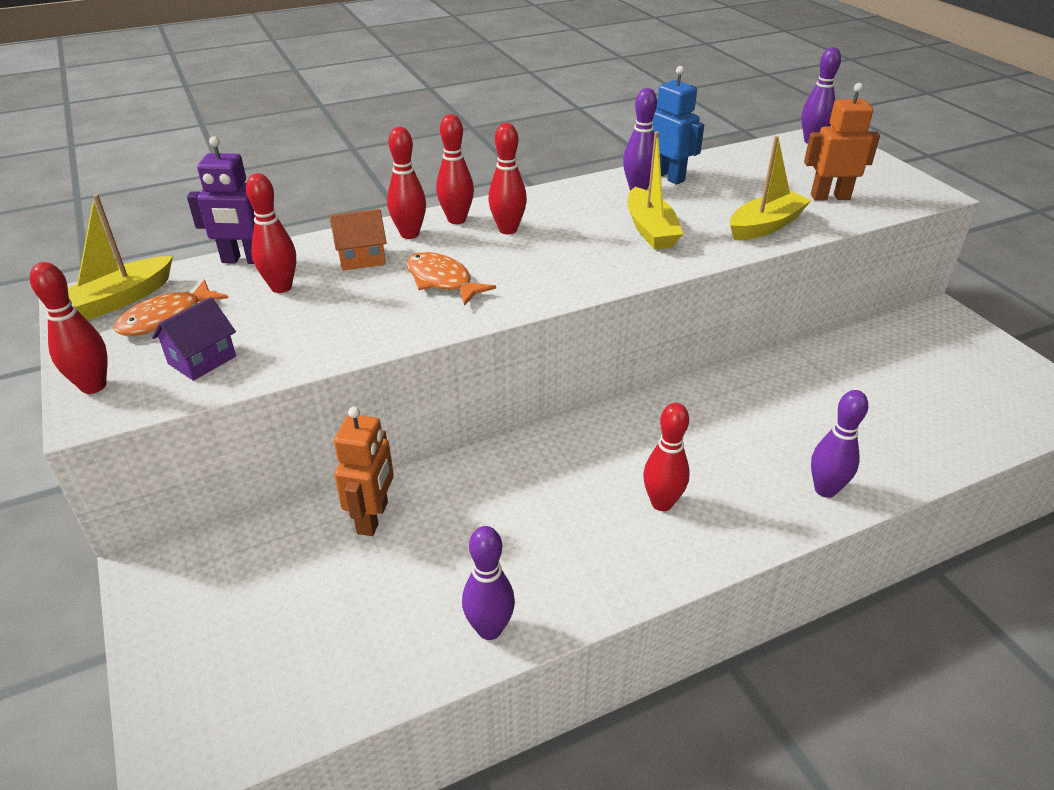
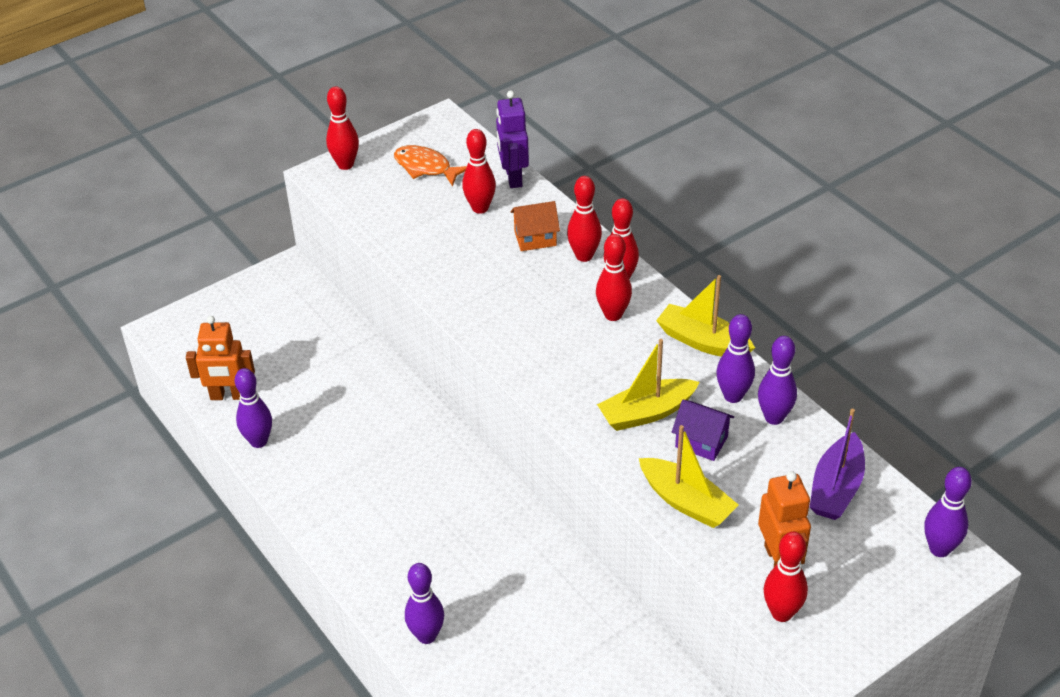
camera: 80 degrees right, 5 degrees up
yellow boat [68,194,173,320] -> yellow boat moved to [656,275,755,357]
purple house [152,297,236,381] -> purple house moved to [672,400,734,461]
orange house [330,209,387,271] -> orange house turned 75 degrees counterclockwise [510,201,560,251]
orange robot [334,407,394,536] -> orange robot moved to [186,316,255,400]
orange fish [406,252,496,306] -> none
red bowling pin [643,403,690,511] -> red bowling pin moved to [763,531,808,622]
blue robot [652,66,704,185] -> purple bowling pin [758,336,797,425]
none -> purple boat [810,409,865,520]

